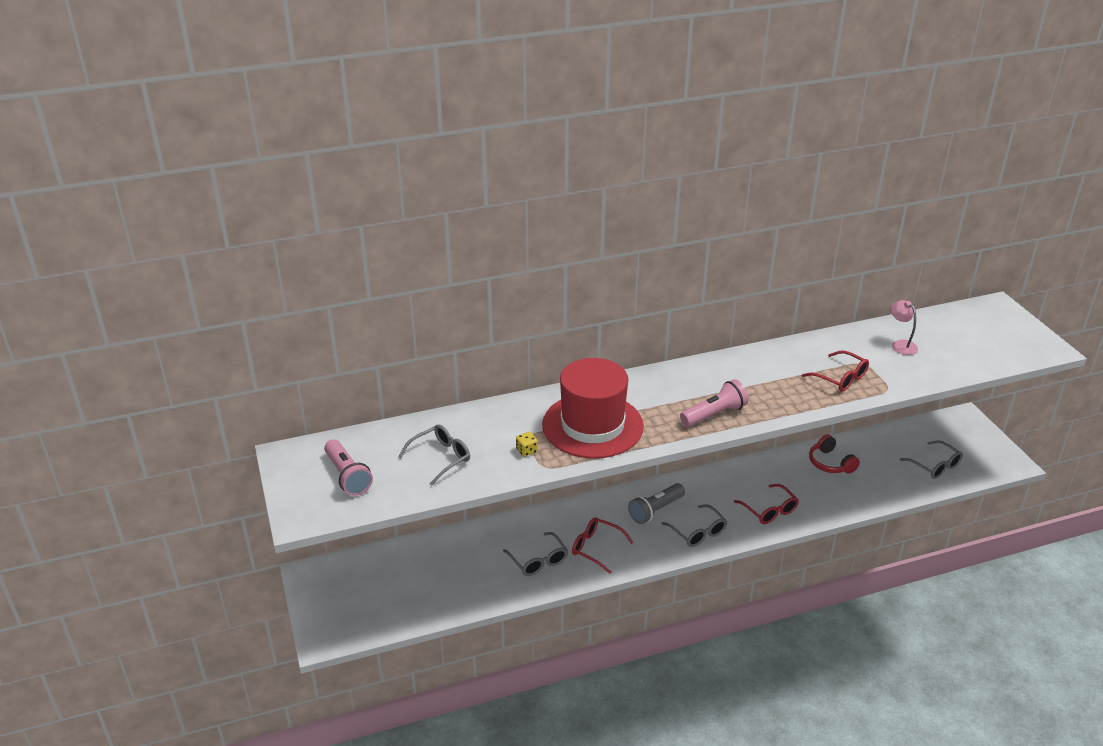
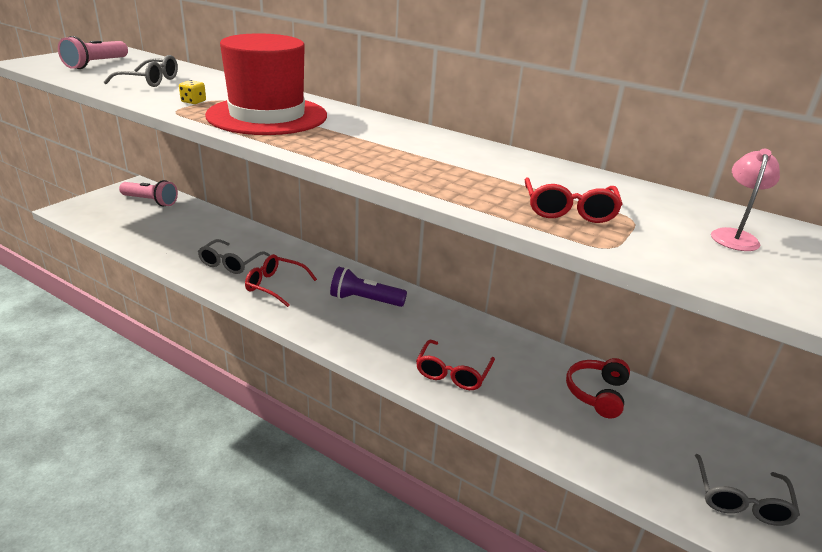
camera: 50 degrees right, 5 degrees down
red glasses [572,517,633,574] -> red glasses turned 60 degrees counterclockwise [245,254,317,307]
grey flashlight [628,483,685,524] -> purple flashlight [330,267,407,307]
grey glasses [662,504,727,547] -> none
pink flashlight [680,379,749,427] -> pink flashlight moved to [119,180,178,206]

